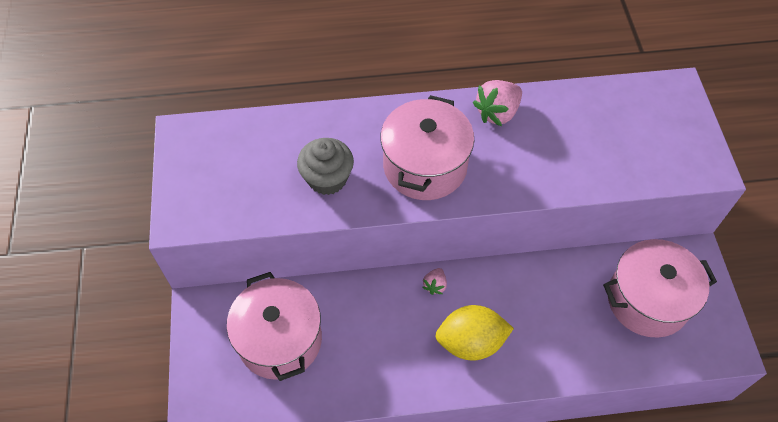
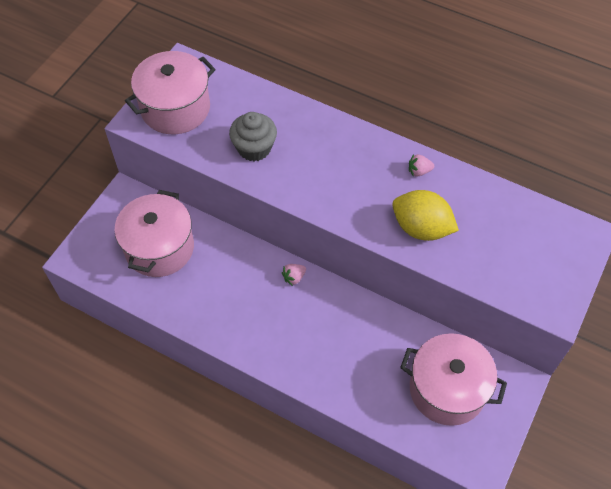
camera: 35 degrees right, 0 degrees up
pink pot [380,95,474,200] -> pink pot moved to [125,51,216,134]
yellow lemon [435,305,514,361] -> yellow lemon moved to [392,190,459,241]
pink strawberry [473,80,522,126] -> pink strawberry [409,154,434,177], size x0.55

